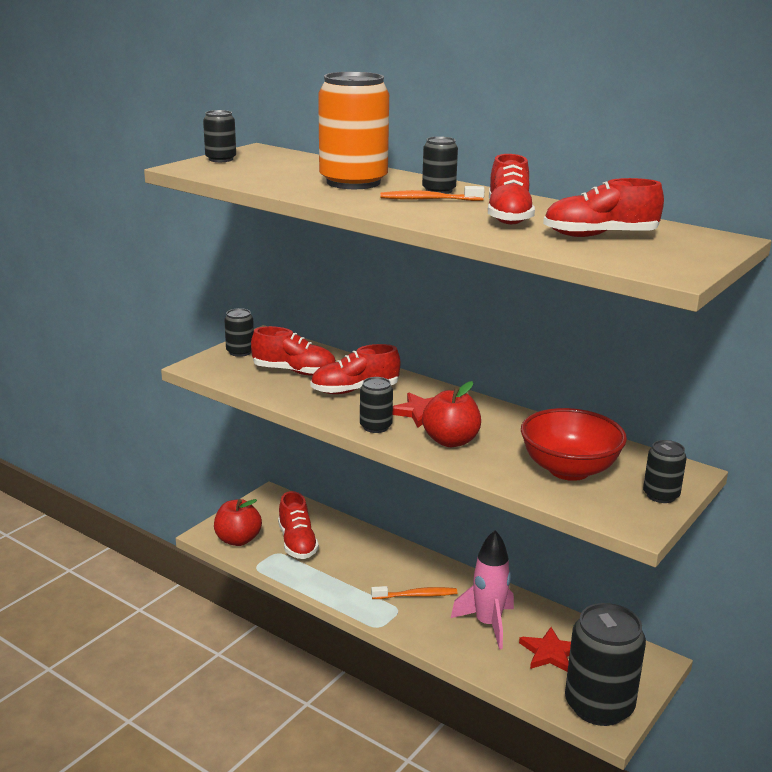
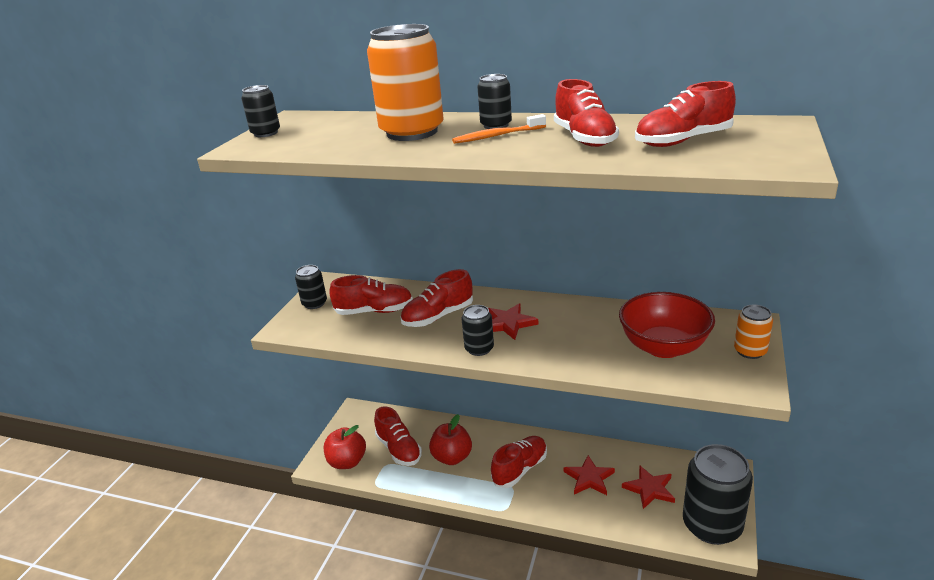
camera: 15 degrees left, 5 degrees up
orange toothbrush [371,586,457,599] -> red shoe [491,436,547,488]
red apple [422,381,481,447] -> red apple moved to [429,414,472,465]
pink rocket [451,530,514,650] -> red star [564,455,615,495]
black can [643,440,687,503] -> orange can [734,305,773,359]

